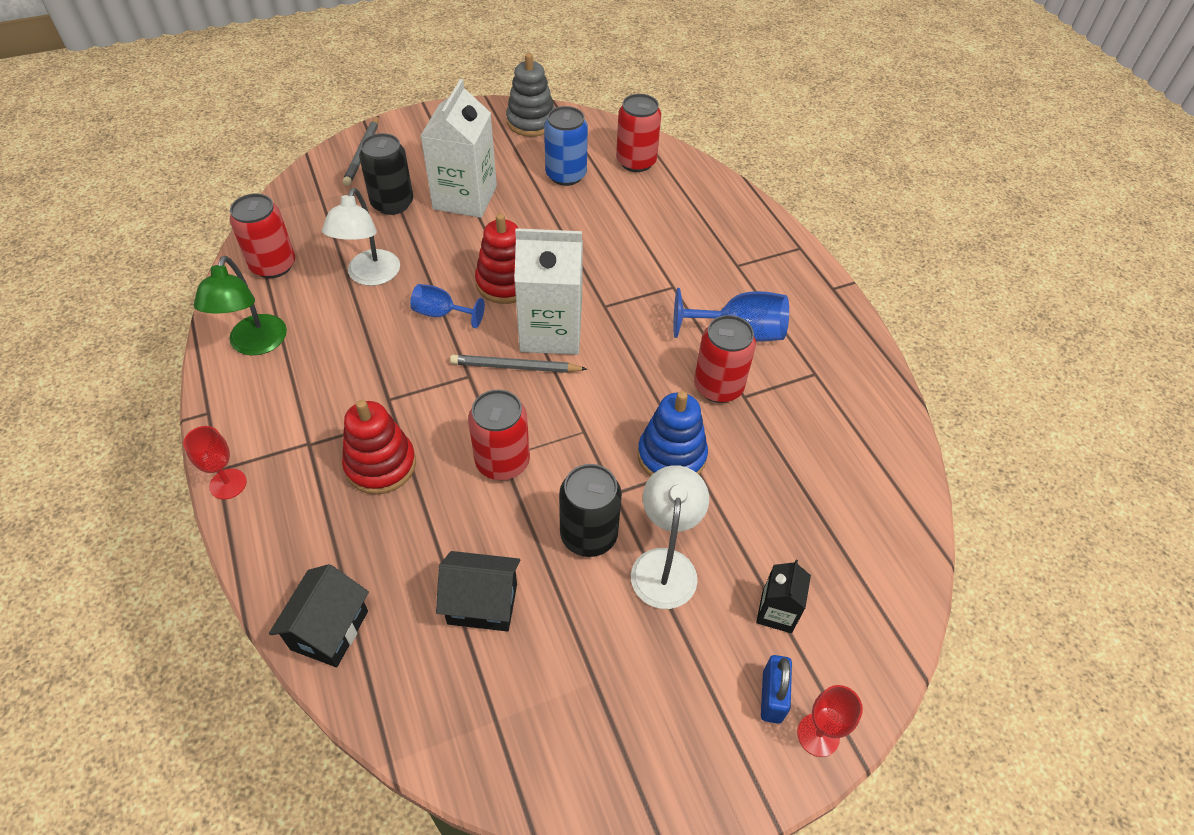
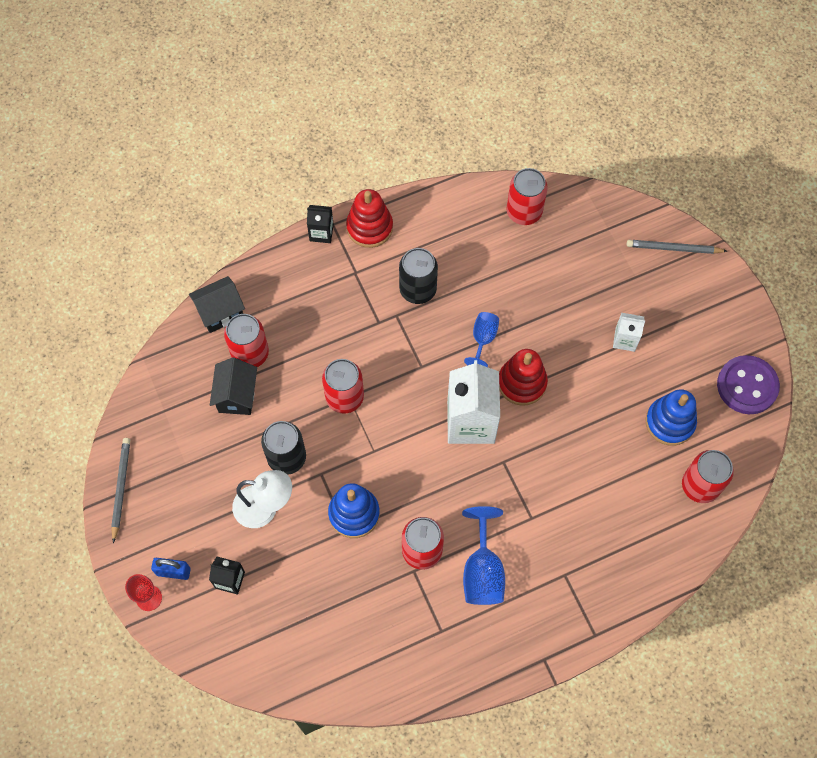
camera: 90 degrees right, 15 degrees up
red goblet [183,426,247,500] -> black carton [307,205,334,243]
green lamp [194,256,287,355] -> none
black house [269,564,369,667] -> black house turned 45 degrees counterclockwise [189,276,245,333]
white lamp [322,188,400,286] -> none
red stacking toy [342,400,416,494] -> red stacking toy moved to [346,189,393,248]
black can [359,133,413,215] -> black can moved to [399,248,438,304]
white carton [421,79,497,218] -> white carton [613,313,645,352], size x0.49
grey pencil [450,355,587,373] -> grey pencil moved to [111,438,130,543]
grey stacking toy [506,53,555,137] -> purple button [717,355,780,414]
blue can [544,106,588,186] -> blue stacking toy [646,389,697,446]
none -> red can [224,314,269,367]

